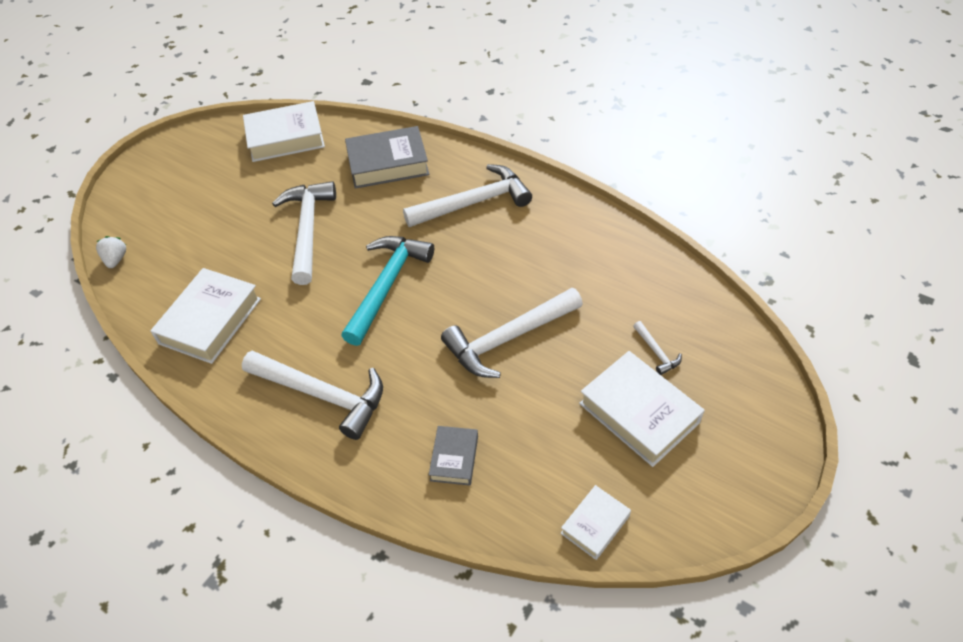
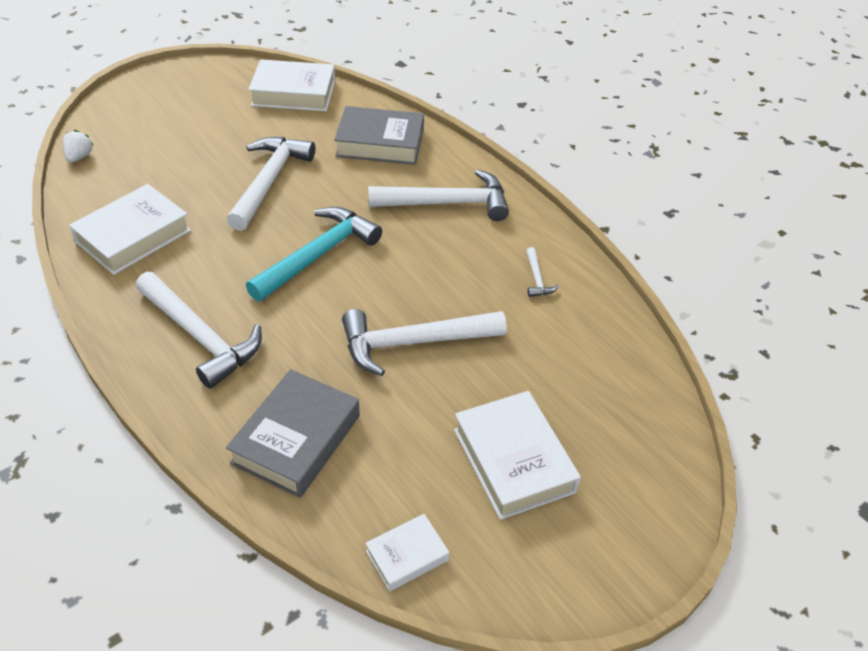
camera: 15 degrees right, 5 degrees down
grey book [429,426,478,485] -> grey book [226,369,360,498], size x1.82
white hammer [633,321,682,375] -> white hammer moved to [526,247,559,297]

